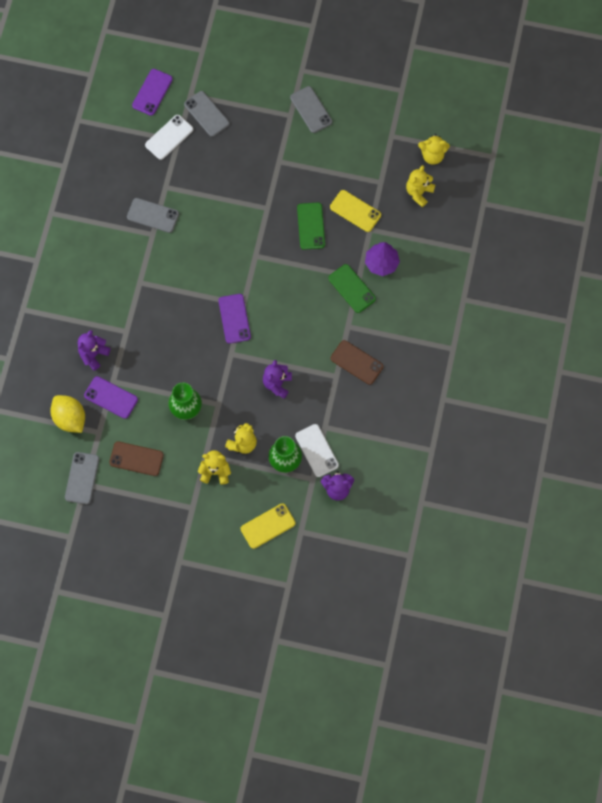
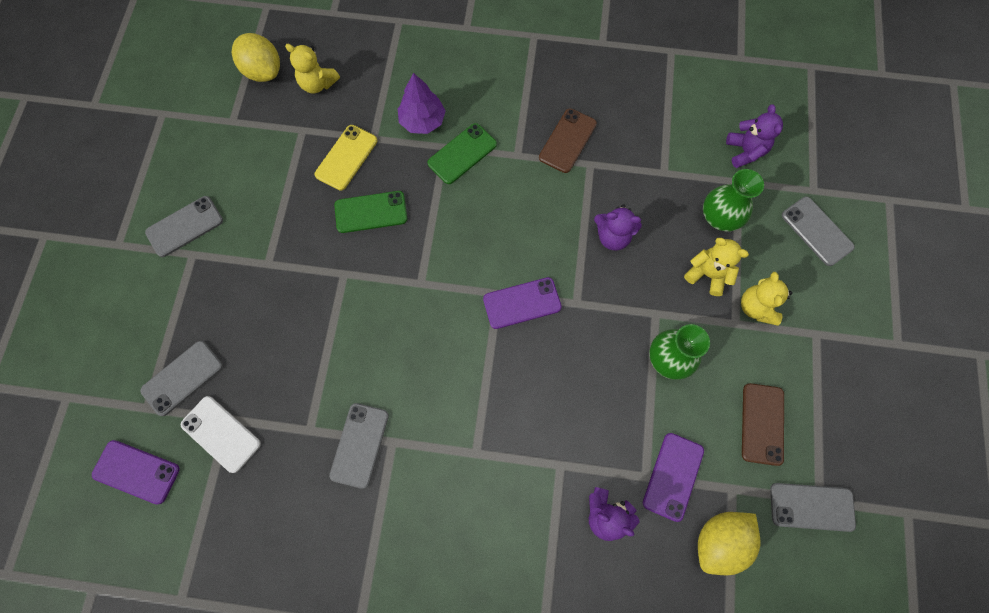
camera: 95 degrees left, 0 degrees up
yellow phone [241,503,295,549] -> grey phone [782,197,855,266]
white phone [295,424,339,477] -> none
yellow teddy bear [418,134,450,165] -> yellow lemon [232,33,280,82]

